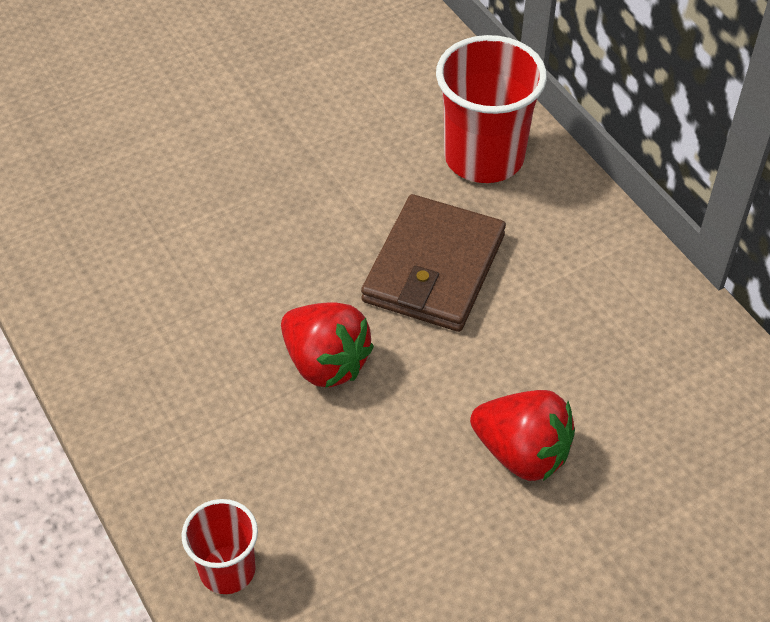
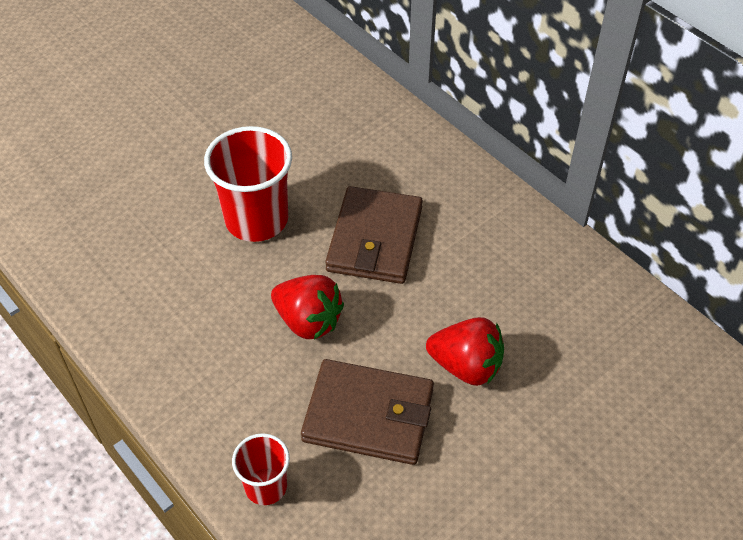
camera: 10 degrees left, 0 degrees up
red cup [436,35,547,183] -> red cup moved to [204,126,292,242]
none -> brown wallet [301,359,434,465]

